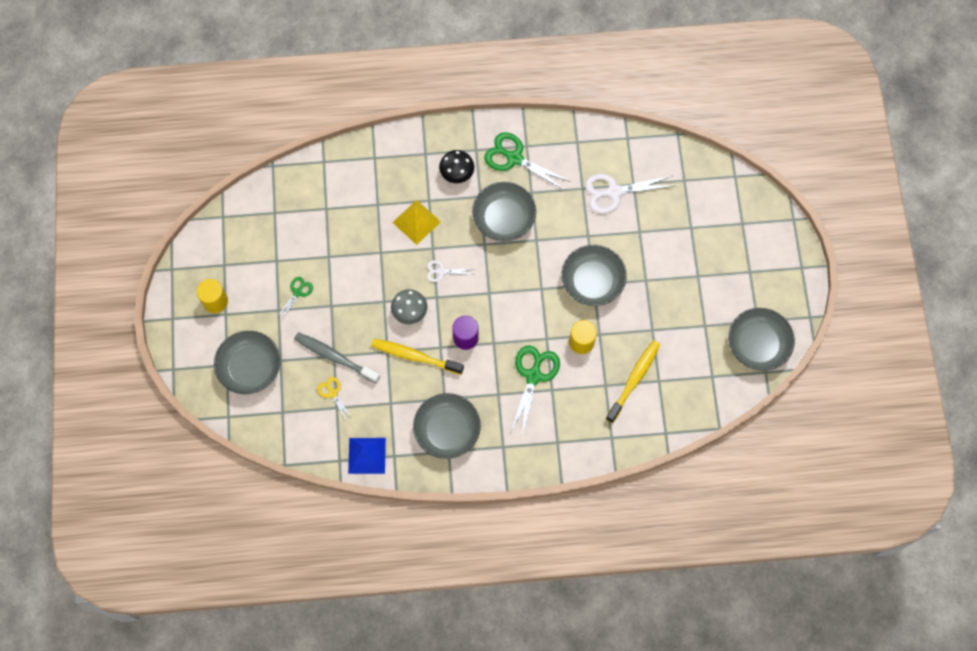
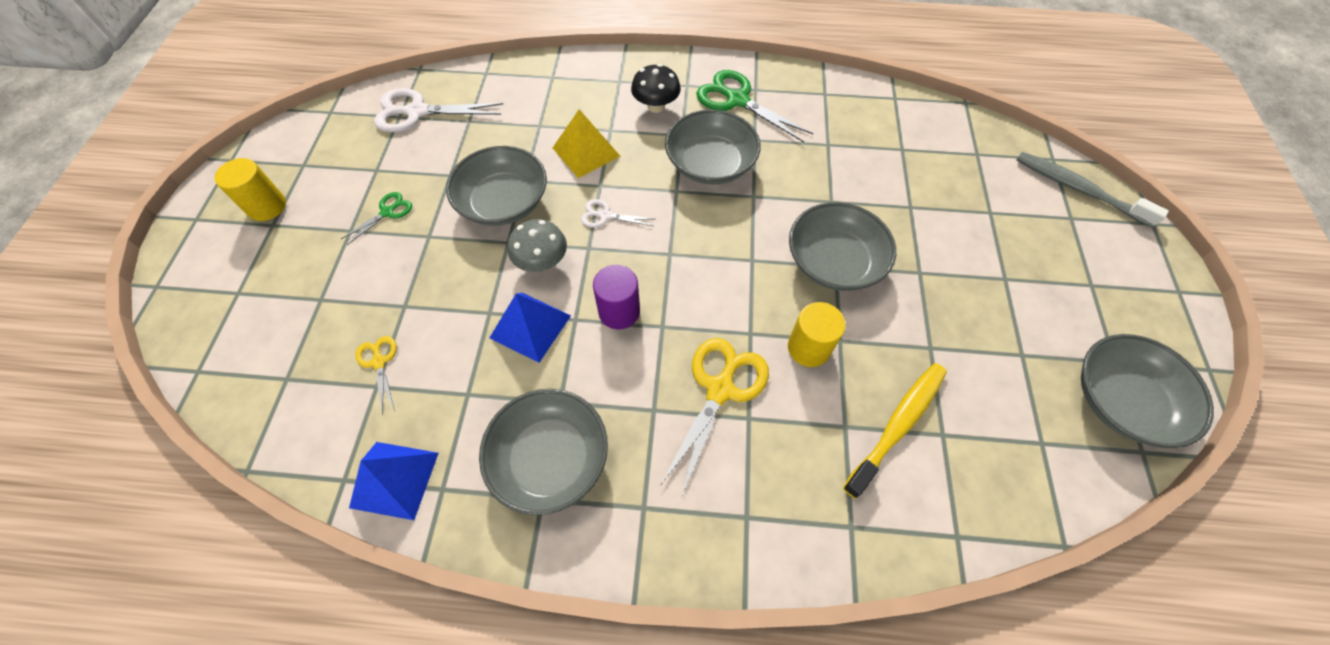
camera: 10 degrees right, 10 degrees down
grey bowl [214,331,280,394] -> grey bowl moved to [446,146,547,226]
grey toothbrush [294,332,380,383] -> grey toothbrush moved to [1016,152,1169,228]
yellow toothbrush [371,339,464,375] -> blue pyramid [489,293,571,363]
green scissors [510,345,560,436] -> yellow scissors [660,338,769,497]
white scissors [585,174,674,214] -> white scissors moved to [374,88,503,132]

